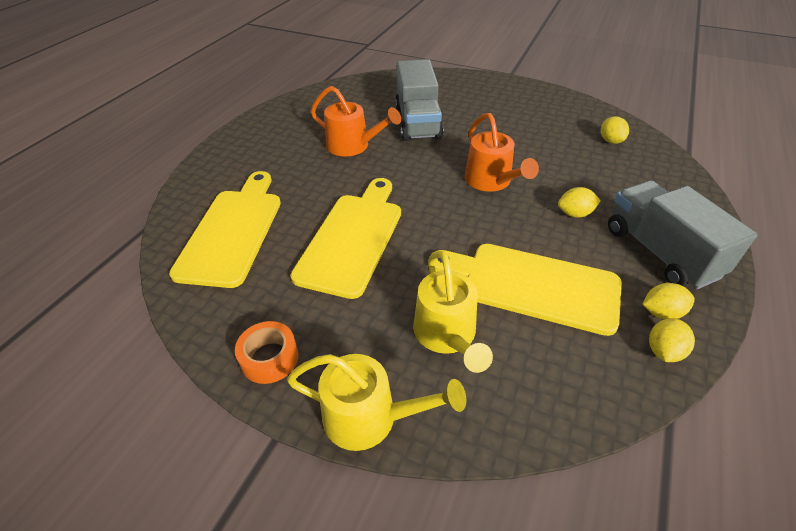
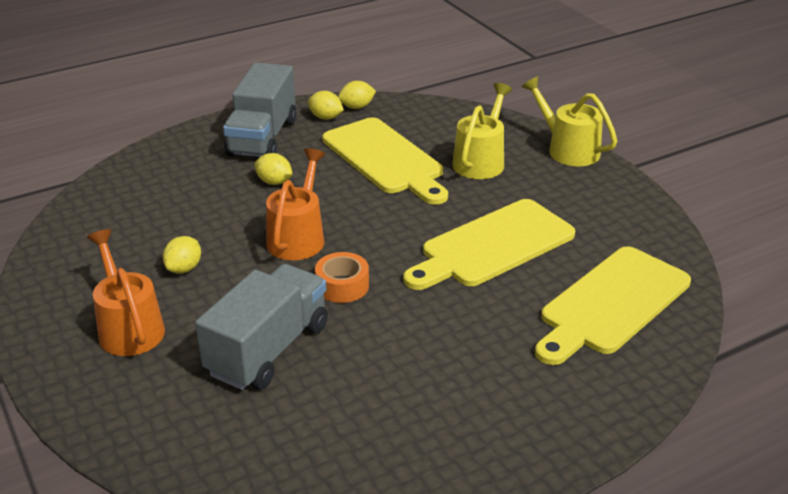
camera: 145 degrees left, 10 degrees down
orange tape [235,321,298,384] -> orange tape moved to [315,252,369,303]
orange watering can [311,86,401,157] -> orange watering can moved to [87,229,165,356]
yellow lemon [601,116,629,144] -> yellow lemon moved to [163,236,201,274]

